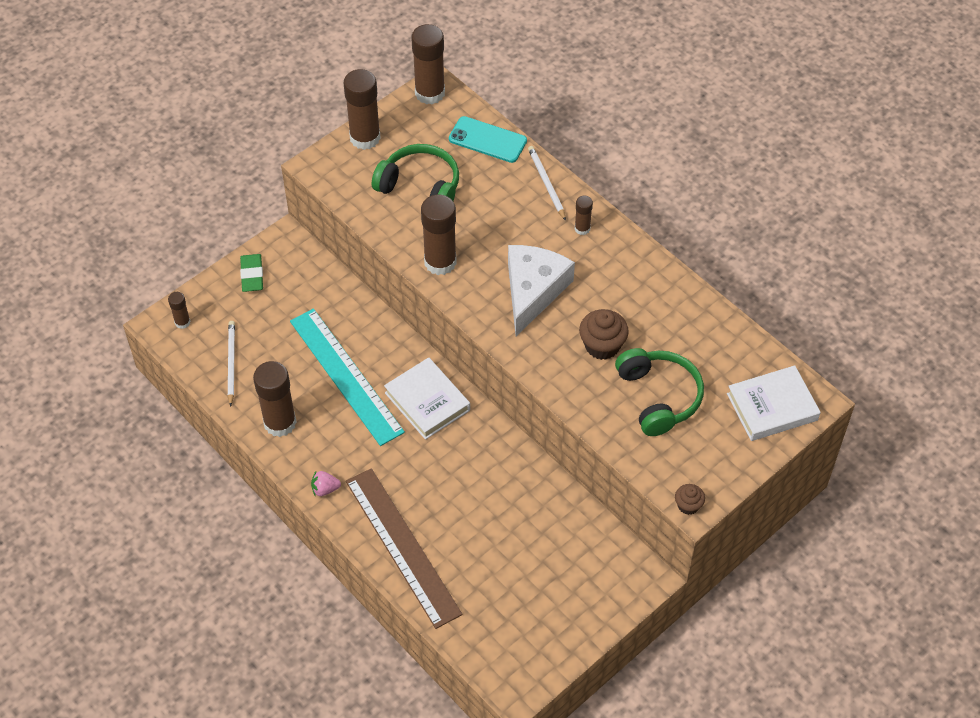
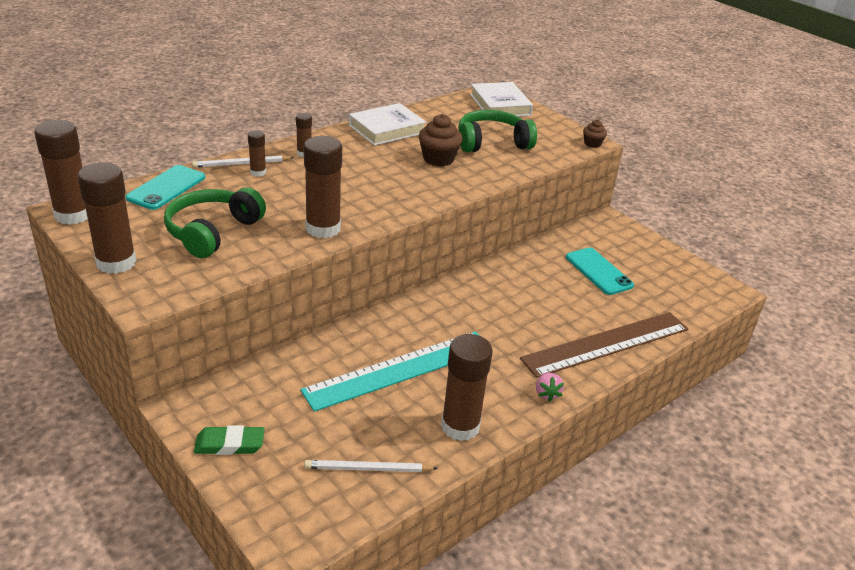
camera: 90 degrees left, 20 degrees down
brown glue stick [168,292,190,329] -> brown glue stick moved to [248,130,266,177]
white book [384,357,470,440] -> white book moved to [349,103,426,146]
white cheese [508,245,575,336] -> none
none -> turquoise phone [566,247,634,295]

